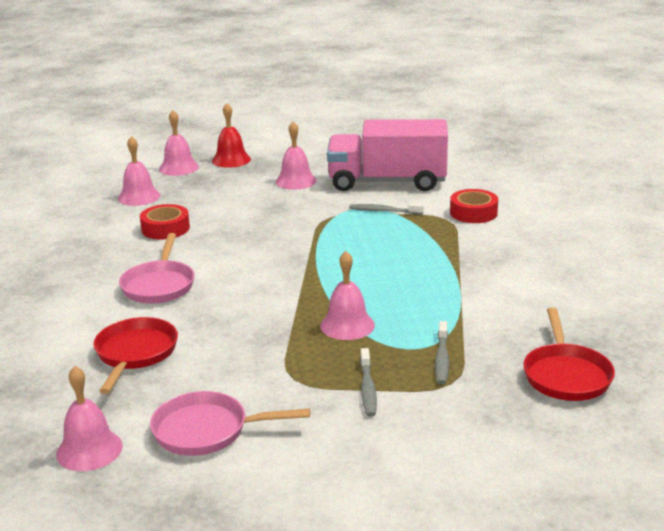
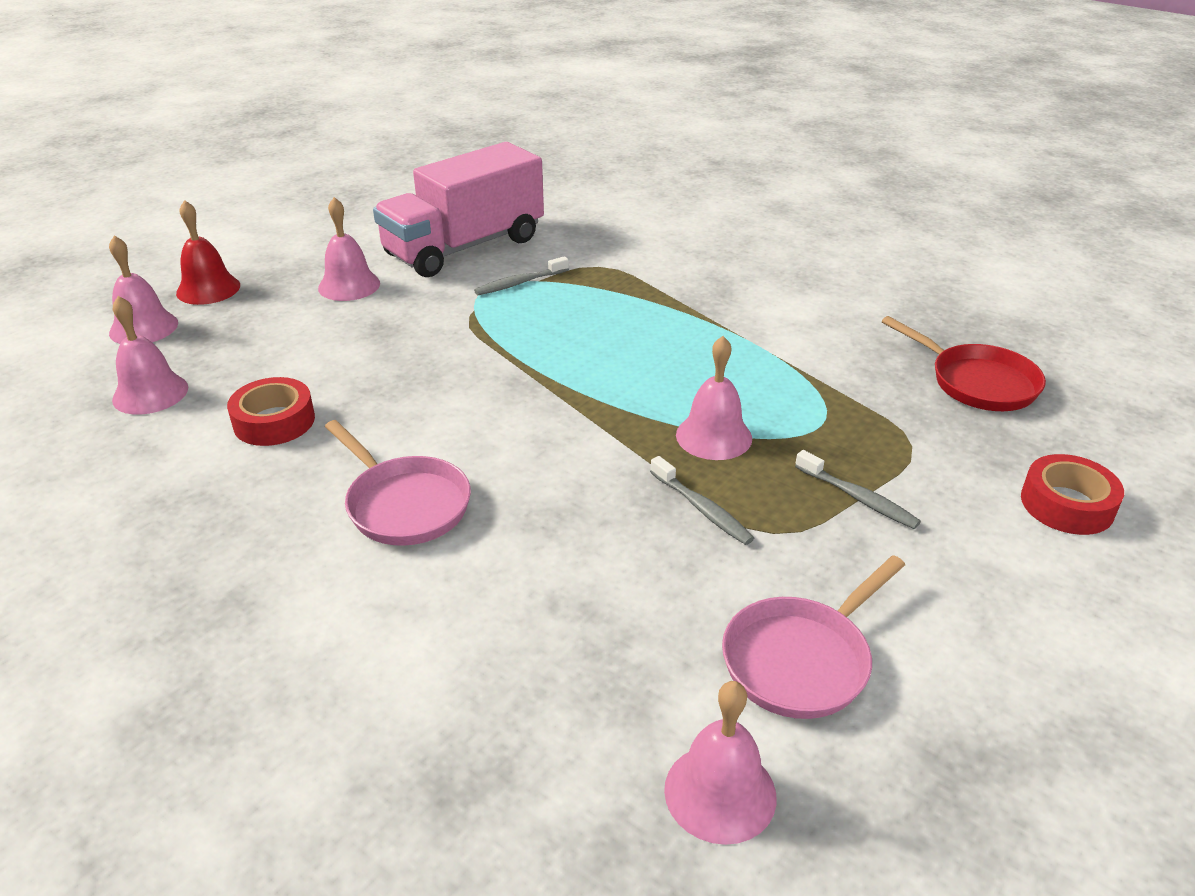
camera: 45 degrees left, 10 degrees up
red pan [94,317,178,394] -> none
grey toothbrush [435,321,449,384] -> grey toothbrush moved to [650,456,754,545]
red tape [450,189,498,223] -> red tape moved to [1021,454,1124,535]

